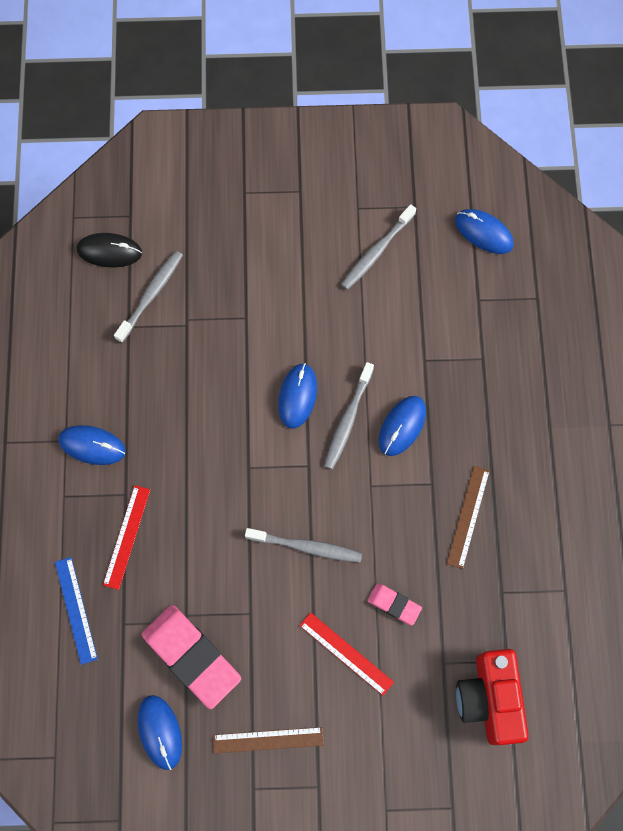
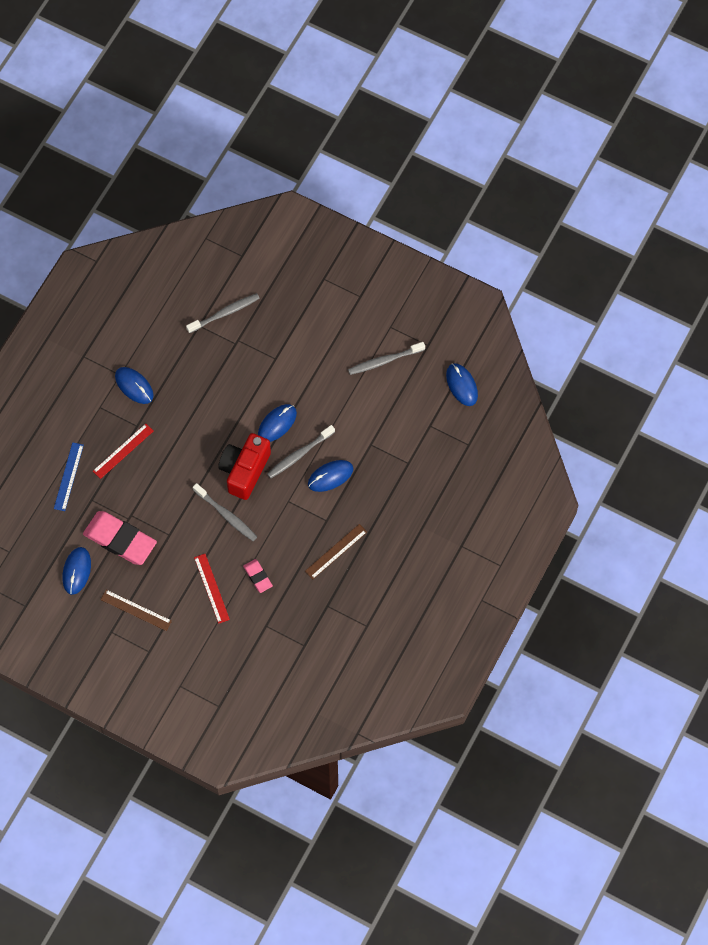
camera: 30 degrees right, 5 degrees down
black mouse [77,233,142,267] -> none
pink eraser [142,605,241,709] -> pink eraser turned 45 degrees counterclockwise [83,511,157,565]
red camera [456,649,529,745] -> red camera moved to [218,433,271,500]

